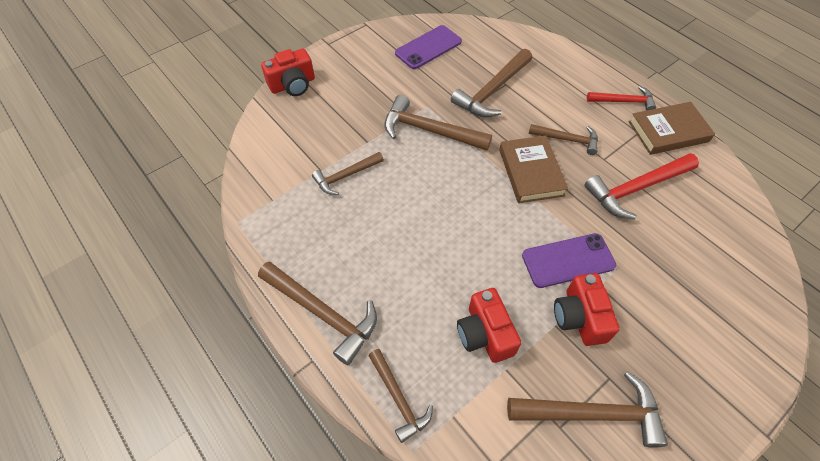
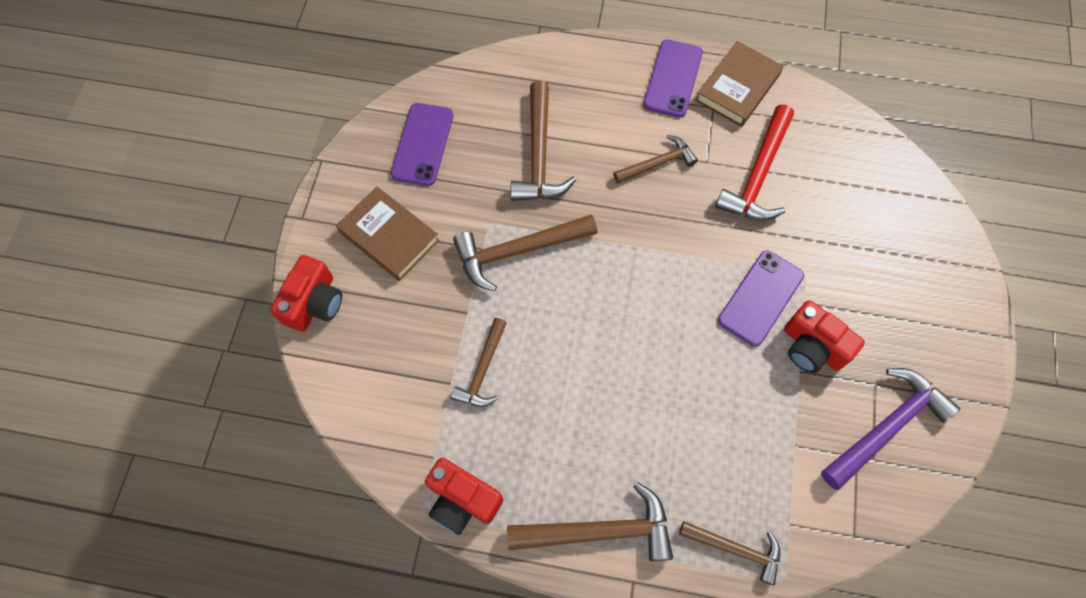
camera: 40 degrees left, 10 degrees up
red camera [457,288,521,363] -> red camera moved to [425,458,503,535]
brown book [499,136,568,203] -> brown book moved to [336,187,440,281]
brown hammer [507,371,668,448] -> purple hammer [821,368,960,490]
red hammer [587,86,656,111] -> purple phone [644,39,703,118]

